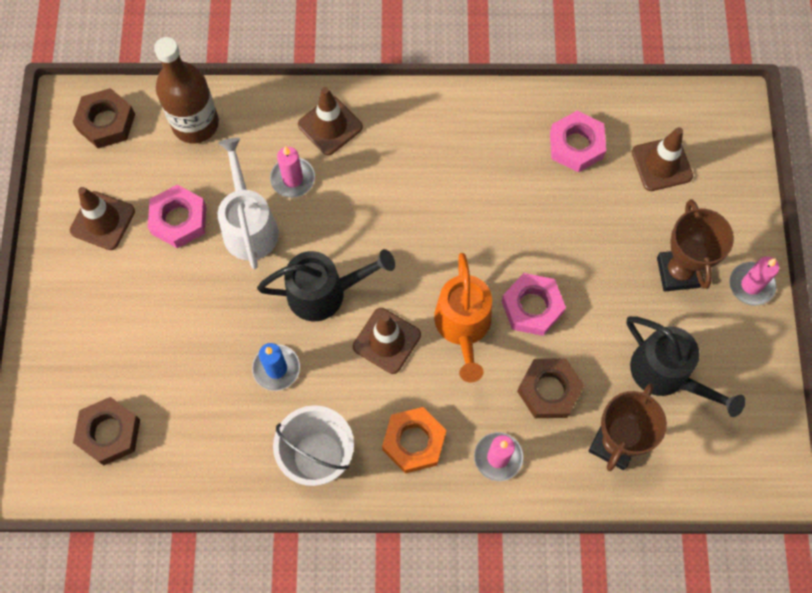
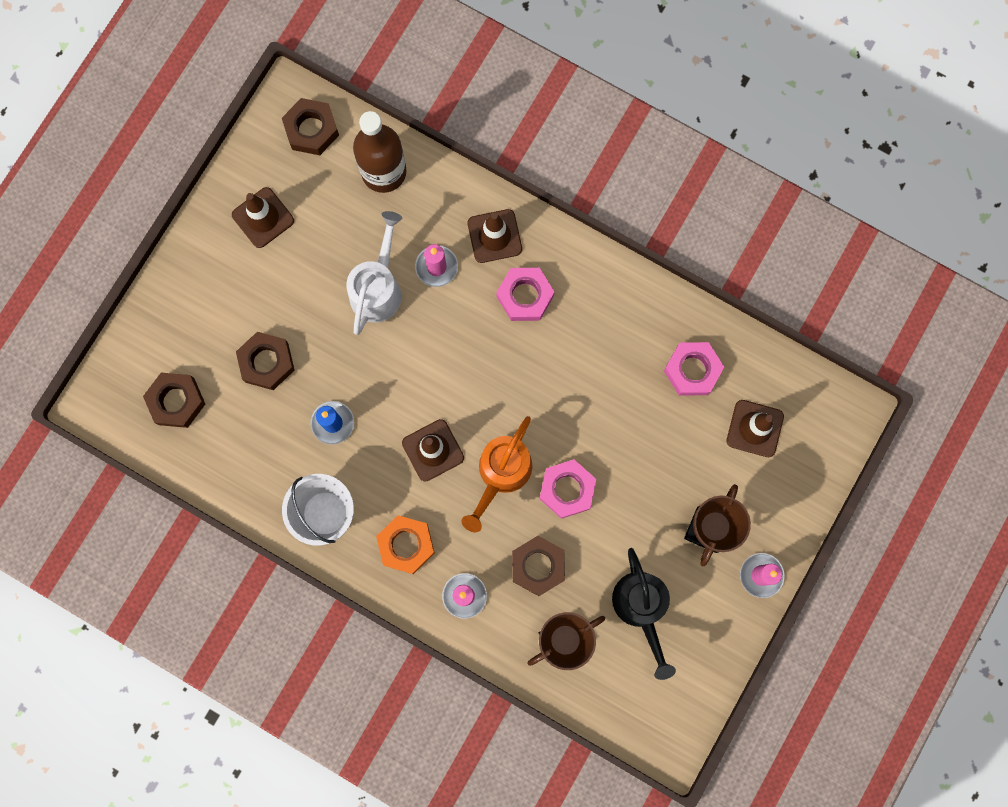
camera: 30 degrees right, 10 degrees up
pink nut [148,185,206,248] -> pink nut moved to [496,268,555,321]
black watering can [257,249,395,321] -> none
none -> brown nut [236,332,295,390]

